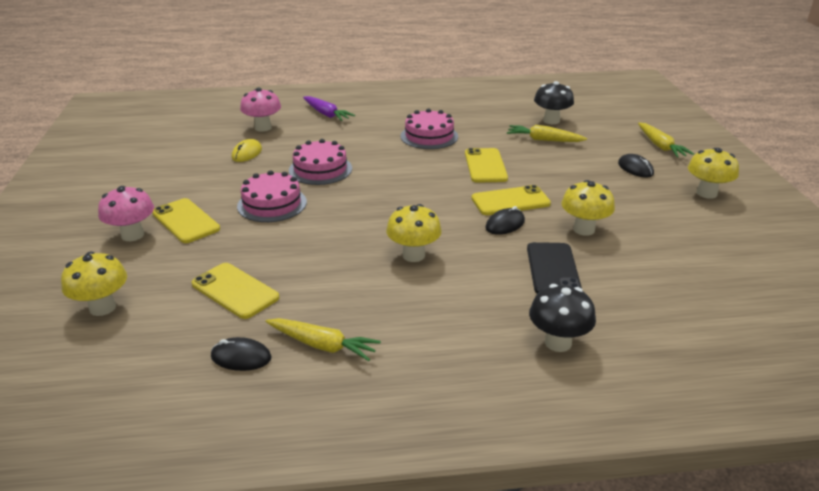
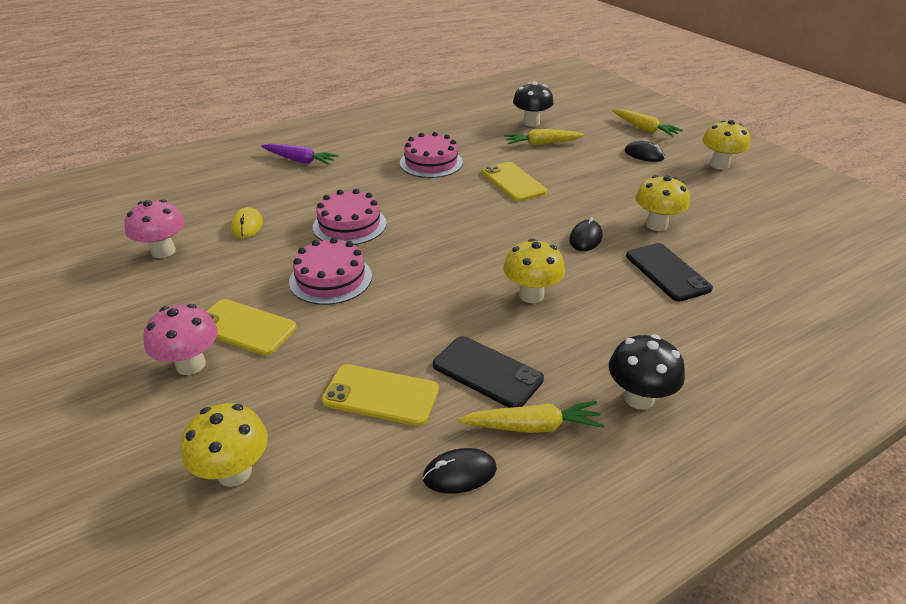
camera: 25 degrees left, 5 degrees up
pink mushroom [240,88,281,132] -> pink mushroom moved to [124,199,185,258]
yellow phone [471,185,551,215] -> none
black mushroom [529,284,596,352] -> black mushroom moved to [609,334,685,410]
none -> black phone [433,336,544,408]

